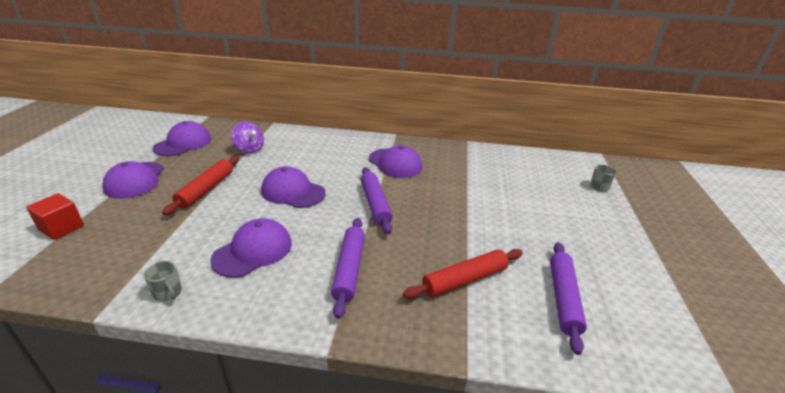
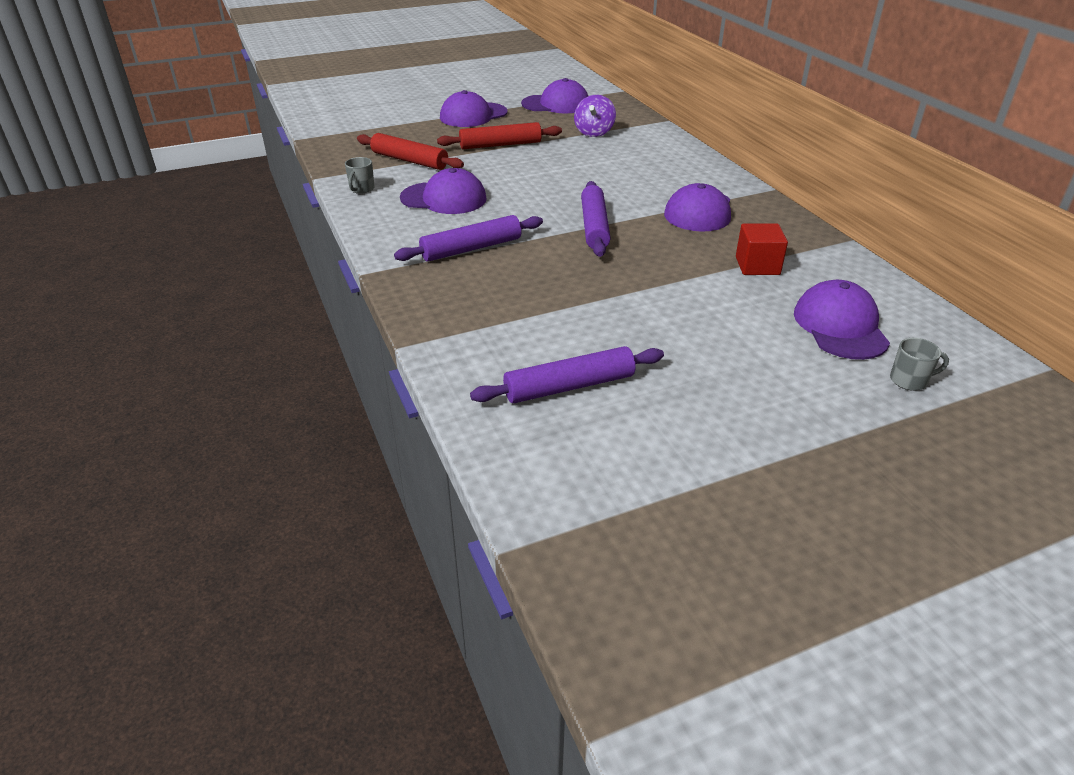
camera: 60 degrees right, 5 degrees up
red cube [26,193,84,240] -> red cube moved to [736,224,788,275]
purple cap [261,166,326,208] -> purple cap moved to [794,280,890,360]
purple rolling pin [361,167,393,234] -> purple rolling pin turned 45 degrees counterclockwise [581,181,611,257]
red rolling pin [403,249,523,299] -> red rolling pin moved to [357,133,464,170]

